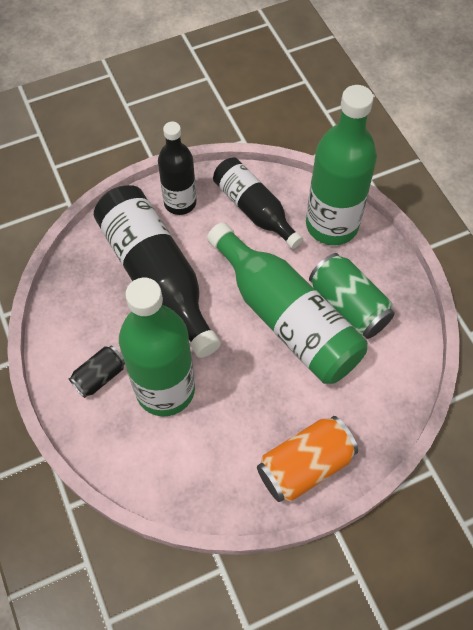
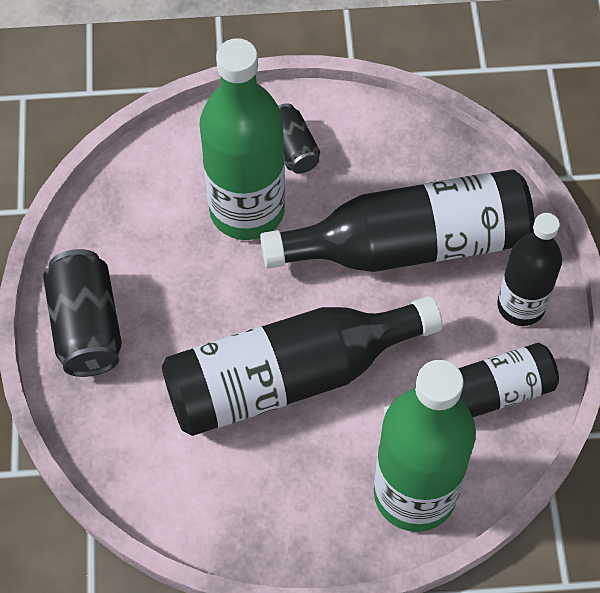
camera: 110 degrees right, 0 degrees up
green bottle [207,222,367,384] -> black bottle [162,296,442,436]
orange can [257,416,358,502] -> black can [43,249,122,377]
green can [309,253,395,339] -> none

